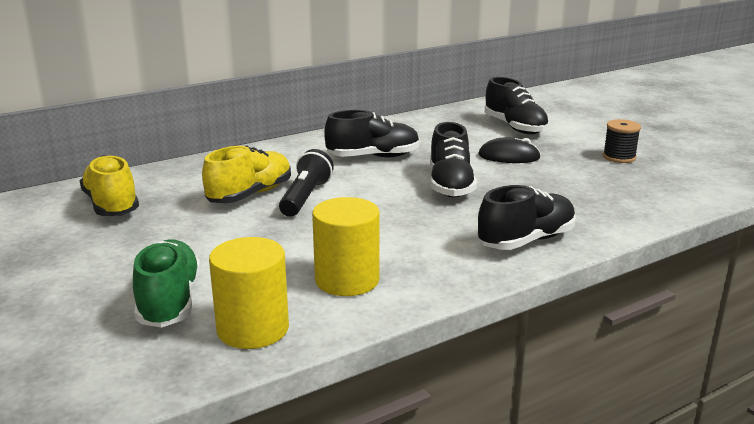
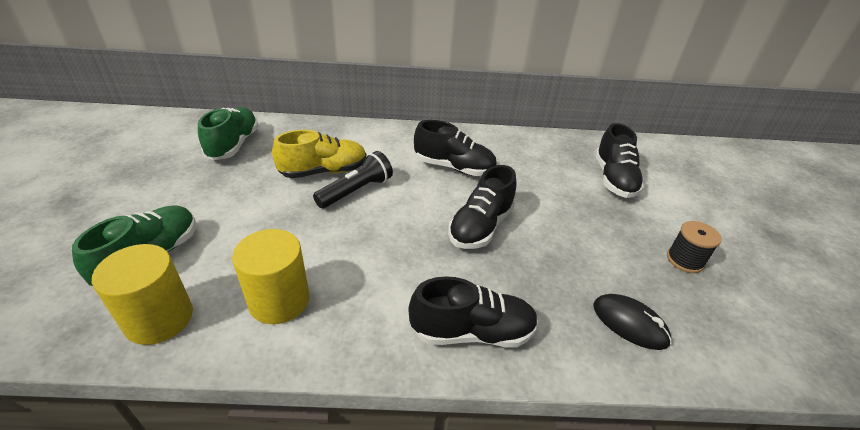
camera: 30 degrees right, 15 degrees up
yellow shoe [80,155,139,216] -> green shoe [198,107,259,160]
black mouse [478,137,541,163] -> black mouse moved to [593,294,672,350]

